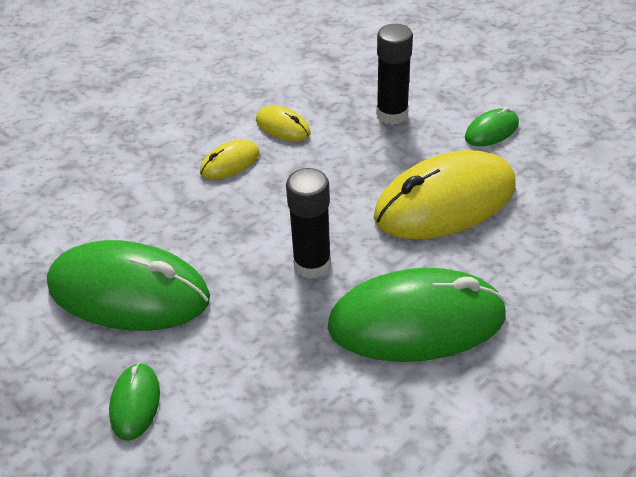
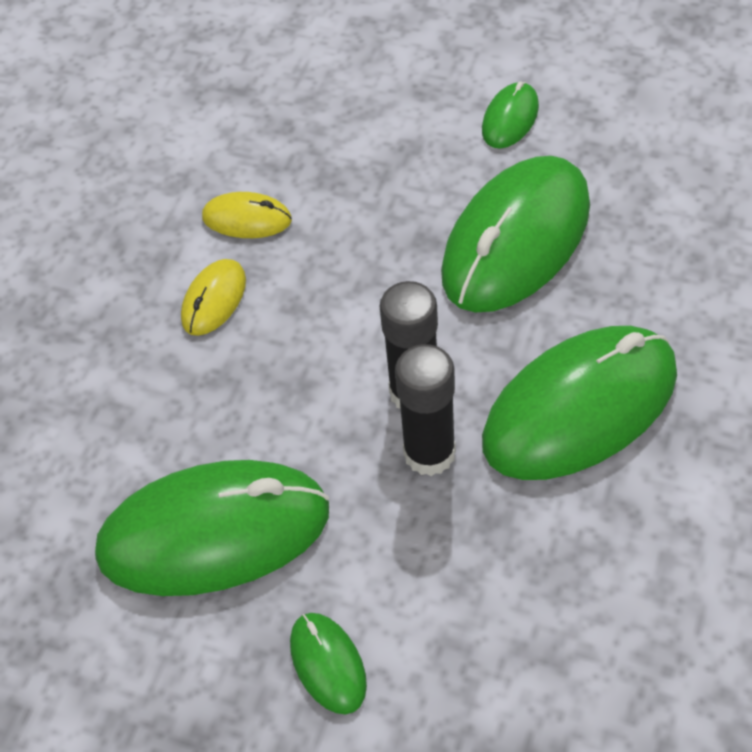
camera: 25 degrees left, 10 degrees up
yellow mouse [374,150,516,240] -> green mouse [441,156,590,313]
black glue stick [376,24,413,125] -> black glue stick moved to [395,344,456,476]

